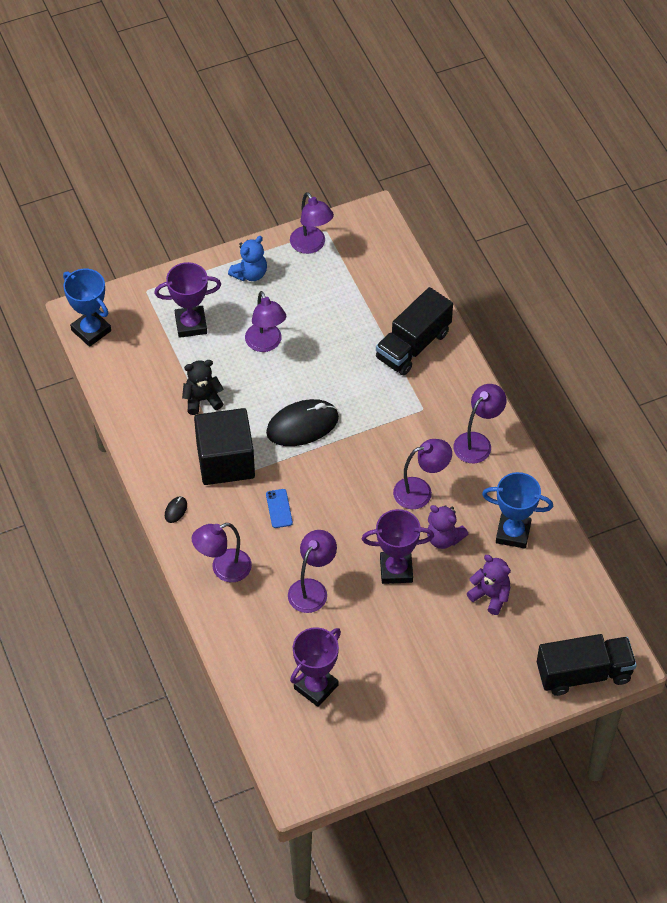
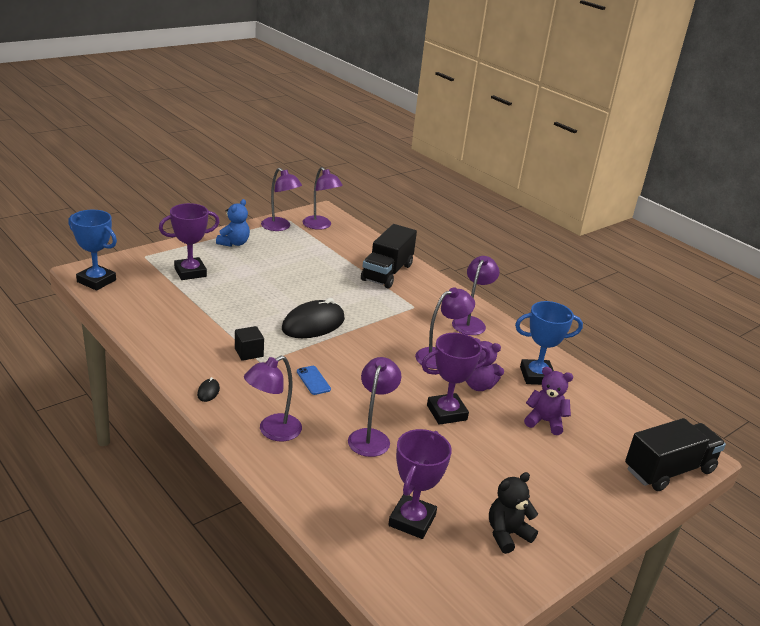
camera: 20 degrees left, 25 degrees down
black teddy bear [182,360,223,415] -> black teddy bear moved to [489,472,538,554]
black cube [194,408,255,485] -> black cube [235,326,264,361], size x0.45
purple lamp [245,291,286,352] -> purple lamp moved to [303,167,343,230]

